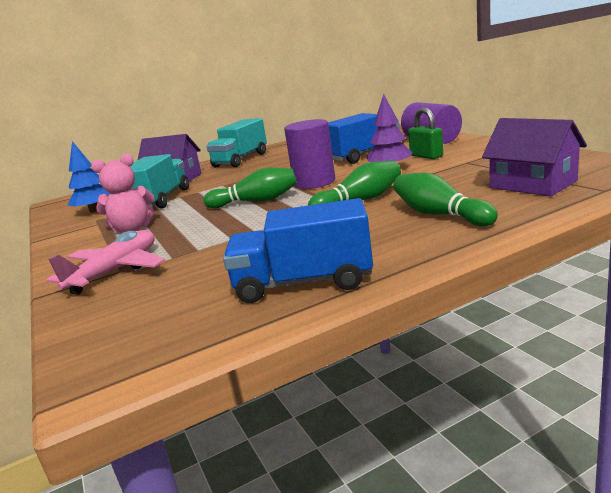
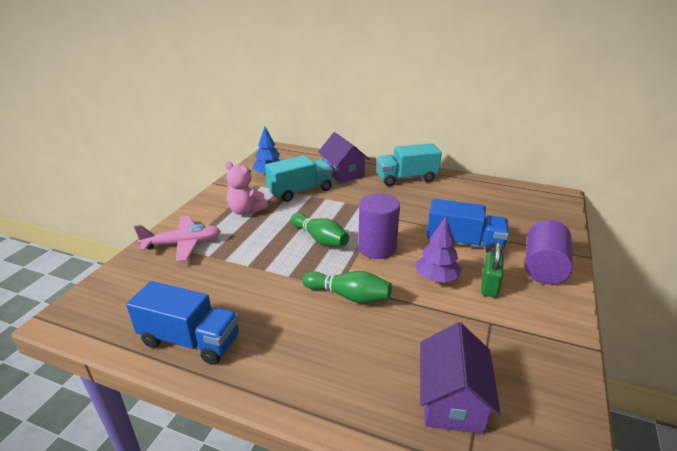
camera: 45 degrees right, 10 degrees up
blue truck [223,198,373,303] -> blue truck turned 150 degrees clockwise [126,281,239,365]
green bowling pin [393,172,498,227] -> none

